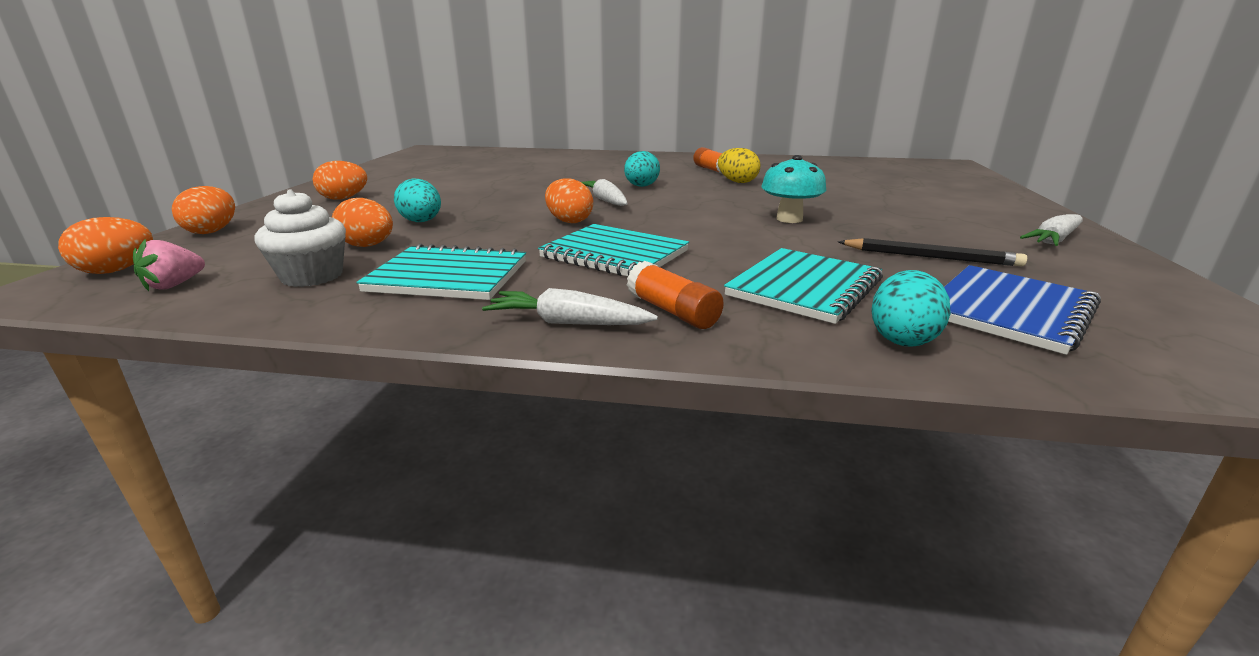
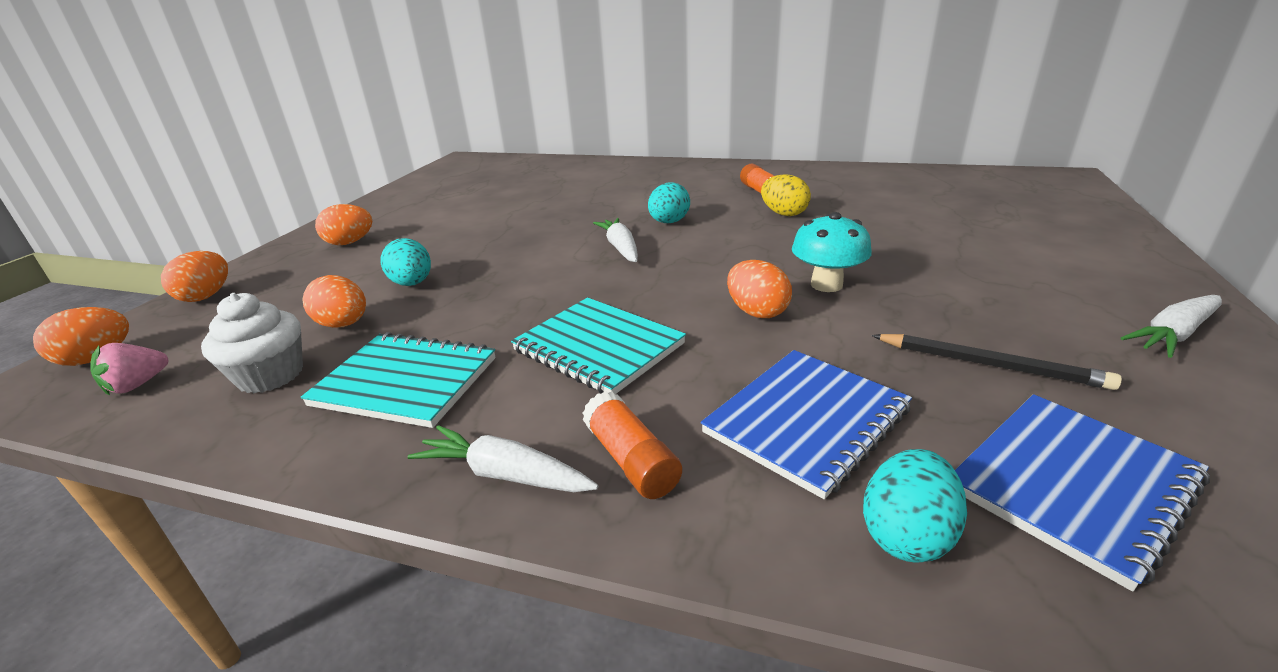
camera: 10 degrees right, 5 degrees up
orange egg [545,178,593,223] -> orange egg moved to [727,260,792,318]
turquoise notebook [724,248,883,324] -> blue notebook [701,350,912,499]

